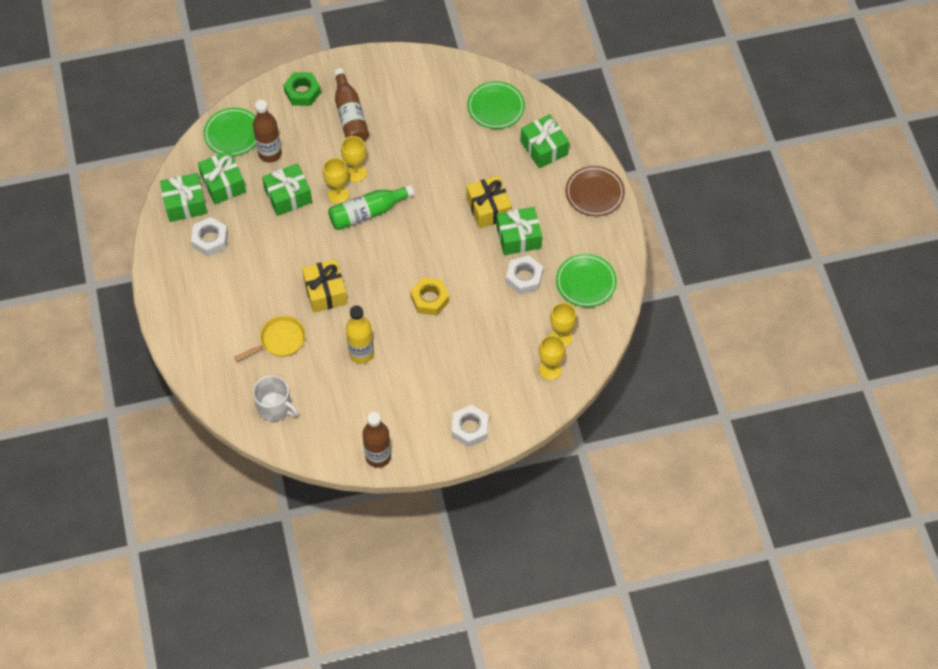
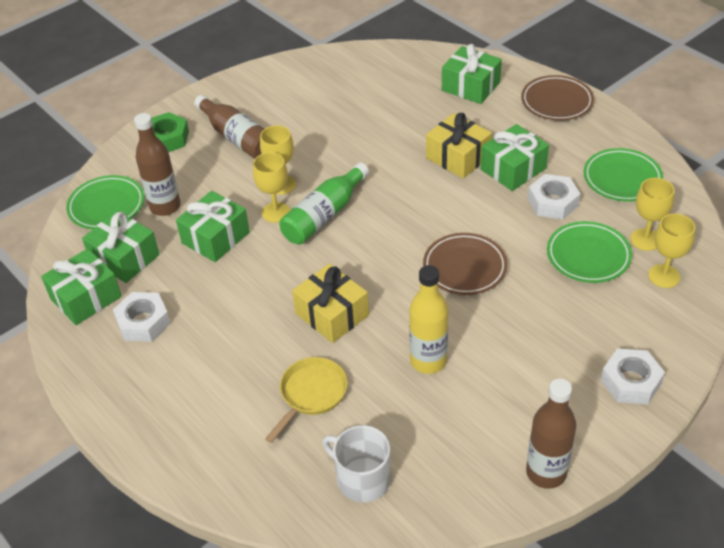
camera: 25 degrees left, 15 degrees down
white mug [253,375,299,422] -> white mug turned 150 degrees counterclockwise [322,425,391,502]
yellow nut [410,277,449,315] -> brown plate [423,233,507,295]
green plate [467,81,525,129] -> green plate moved to [547,221,632,283]

